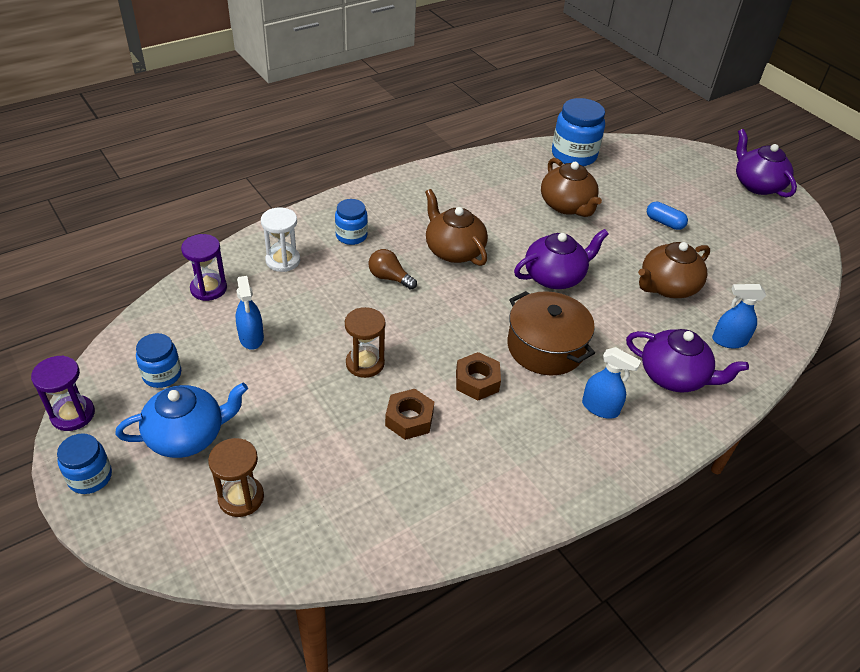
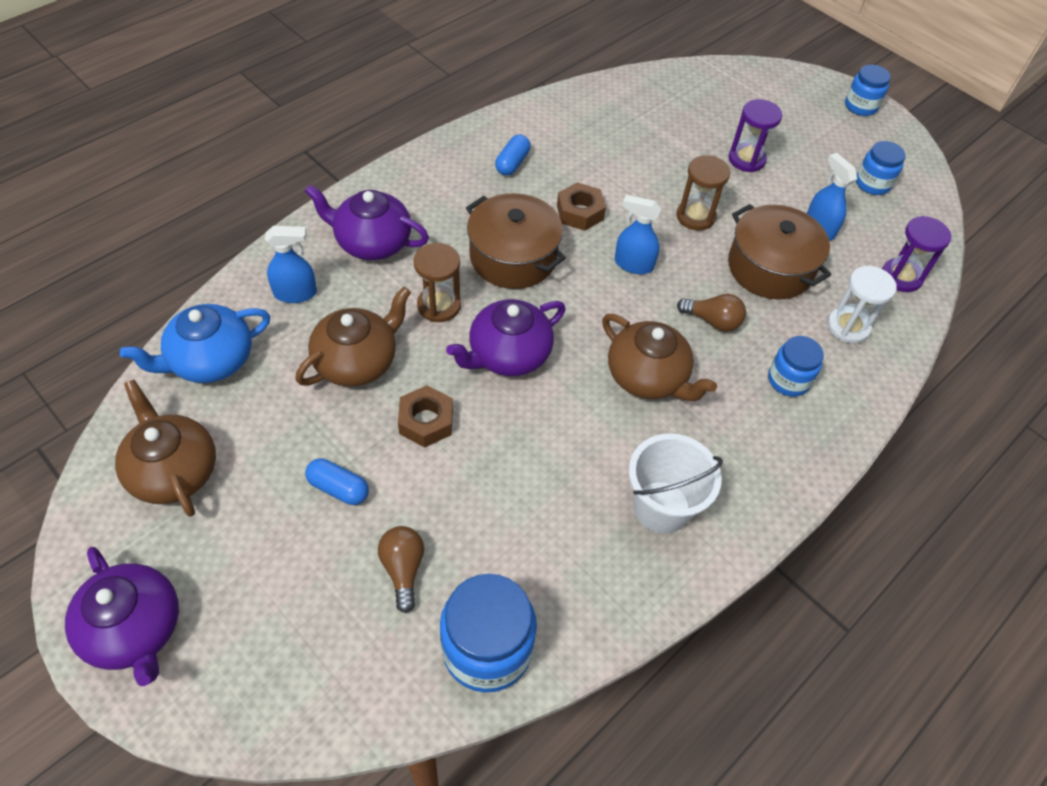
camera: 170 degrees right, 10 degrees up
purple hourglass [31,356,95,431] -> purple hourglass moved to [729,99,782,172]
blue teapot [115,383,248,458] -> blue teapot moved to [120,304,270,383]
brown hourglass [208,438,264,517] -> brown hourglass moved to [414,243,461,322]
brown nut [385,389,434,440] -> brown nut moved to [398,385,453,448]
brown teapot [541,158,602,217] -> brown teapot moved to [115,380,216,517]
blue spray bottle [582,347,641,419] -> blue spray bottle moved to [615,195,661,274]
none -> brown light bulb [378,526,424,613]
none -> blue capsule [495,134,531,176]
none -> white bucket [629,433,723,534]
none -> brown pot [728,204,831,300]

